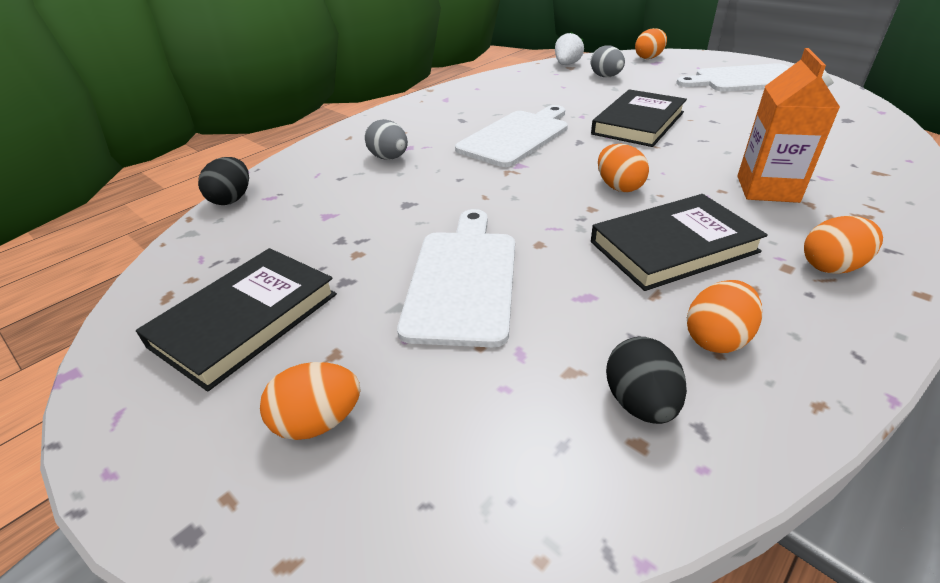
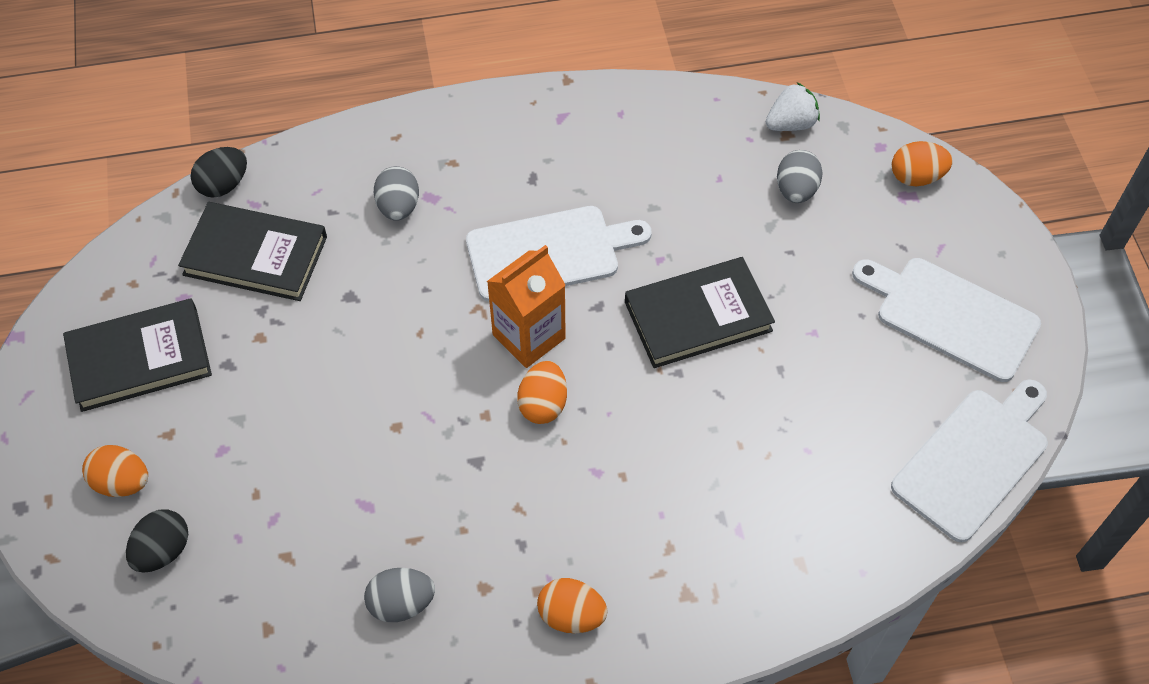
camera: 35 degrees right, 20 degrees up
white cutting board [397,209,515,347] -> white cutting board moved to [891,379,1048,542]
black book [591,194,768,291] -> black book moved to [178,202,327,301]
black egg [606,337,687,424] -> black egg moved to [126,509,188,573]
orange egg [687,280,762,353] -> grey egg [364,568,435,622]
orange carton [737,48,840,203] -> orange carton moved to [487,245,566,368]

